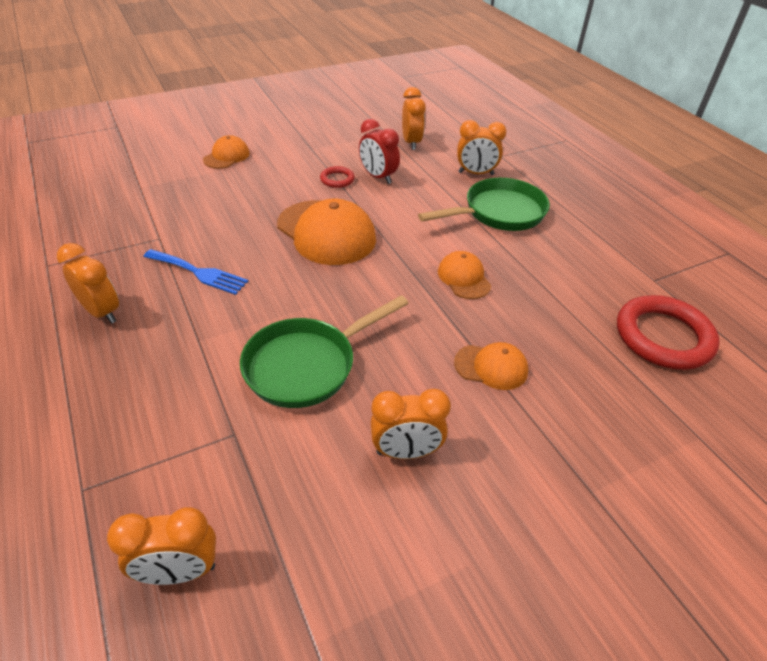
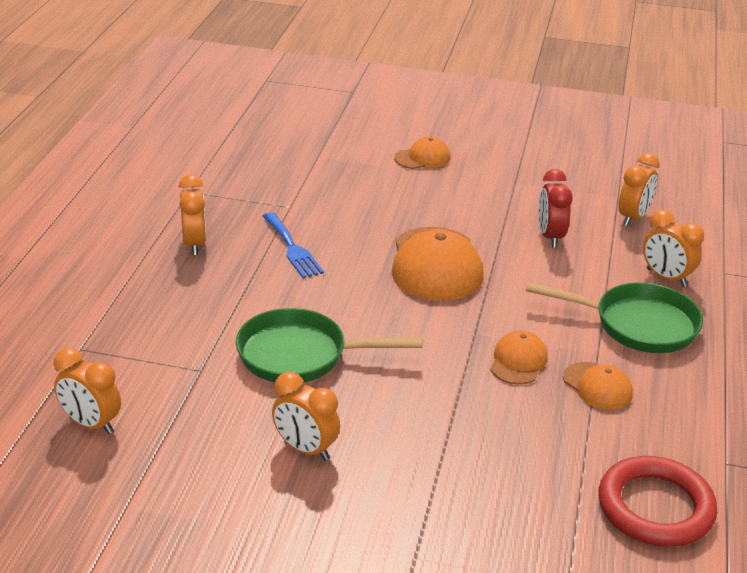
camera: 40 degrees right, 10 degrees down
red ring [320,166,355,188] -> none
orange cap [454,342,528,390] -> orange cap moved to [563,362,633,410]

